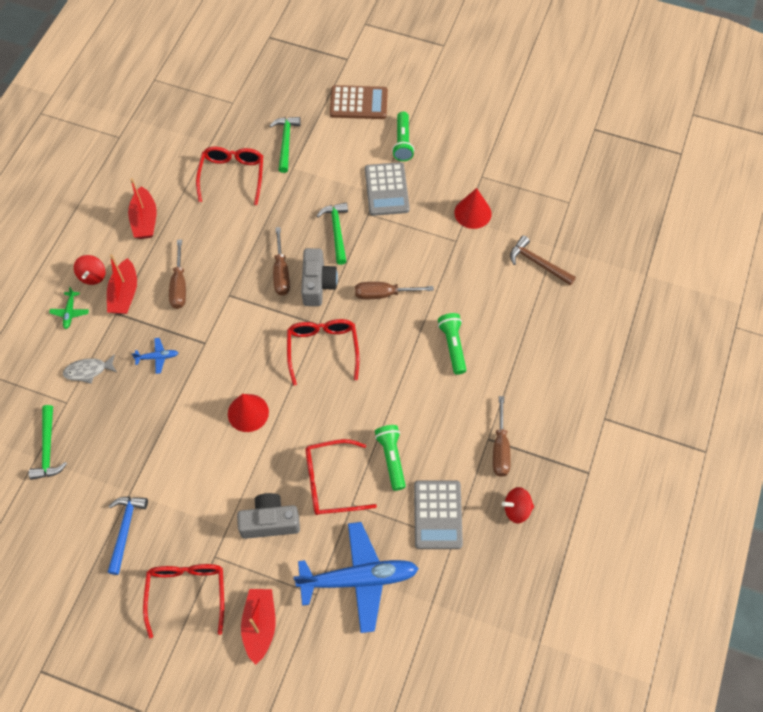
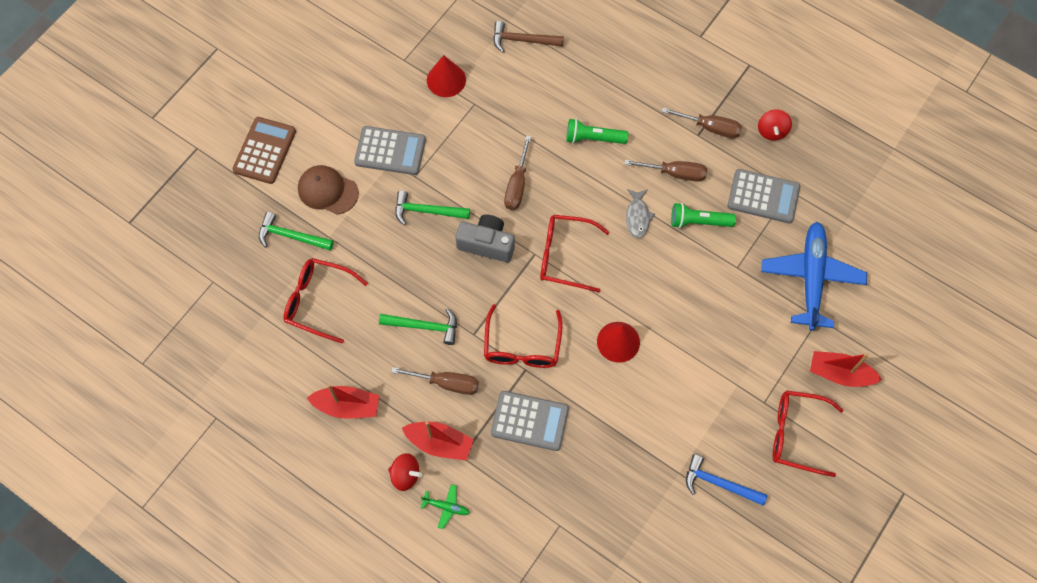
camera: 75 degrees left, 5 degrees up
green hammer [29,405,67,480] -> green hammer moved to [379,308,457,345]
grey fish [63,354,117,384] -> grey fish moved to [626,189,655,238]
blue plane [132,338,178,374] -> grey calculator [491,391,569,451]
grey camera [237,493,300,539] -> none
brown screwdriver [273,227,290,296] -> brown screwdriver moved to [624,160,707,182]
red glasses [305,439,377,515] -> red glasses moved to [484,304,563,368]
green flashlight [392,111,414,161] -> none
brown hammer [510,236,576,285] -> brown hammer turned 45 degrees clockwise [493,21,564,52]
none -> brown cap [298,165,359,215]

